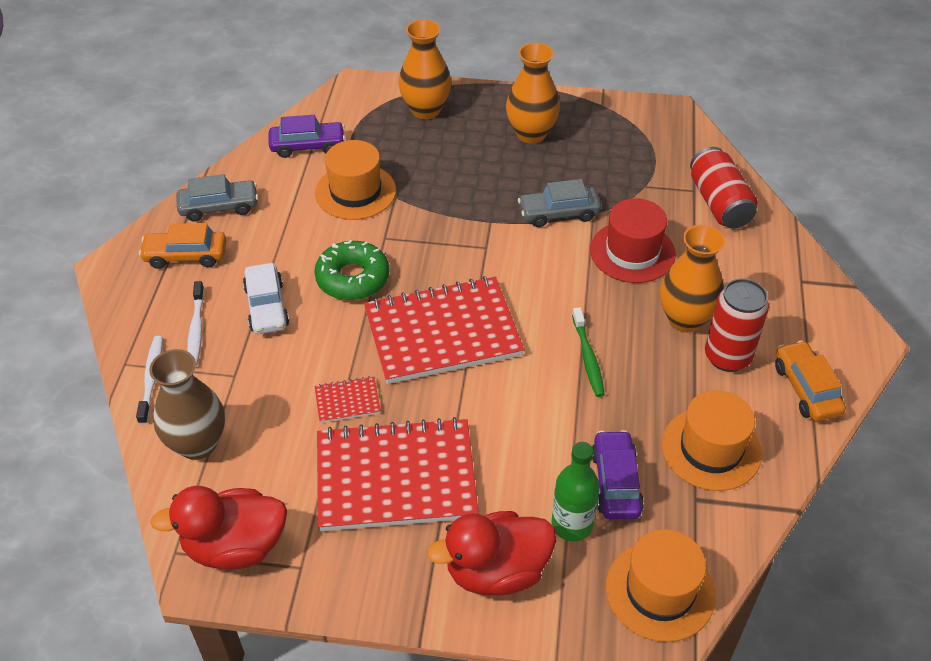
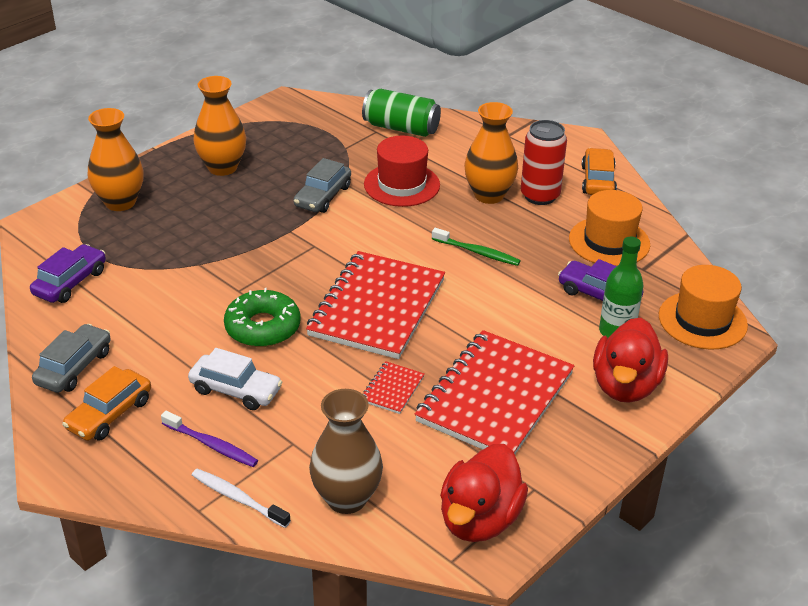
camera: 55 degrees left, 10 degrees down
white toothbrush [187,281,204,367] -> purple toothbrush [161,411,258,467]
orange hat [315,140,396,220] -> none
red can [690,147,758,228] -> green can [362,89,441,137]
orange car [775,341,846,421] -> orange car turned 75 degrees clockwise [582,148,617,195]

